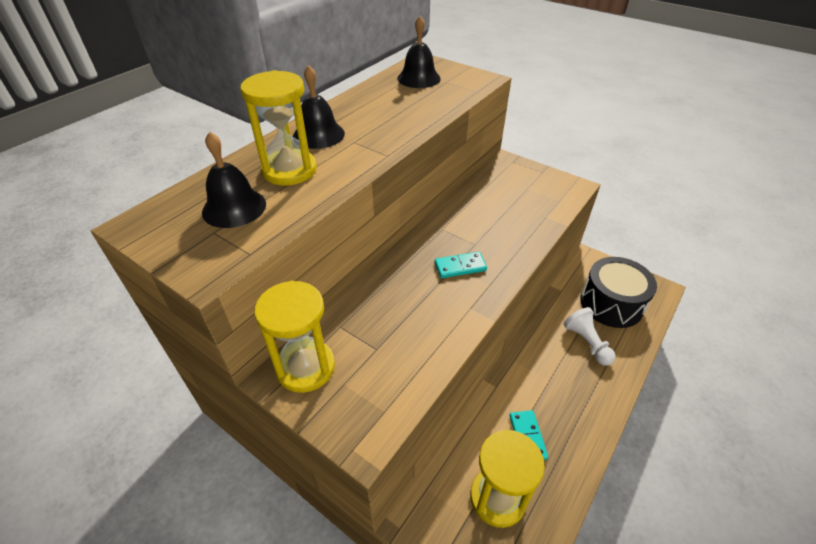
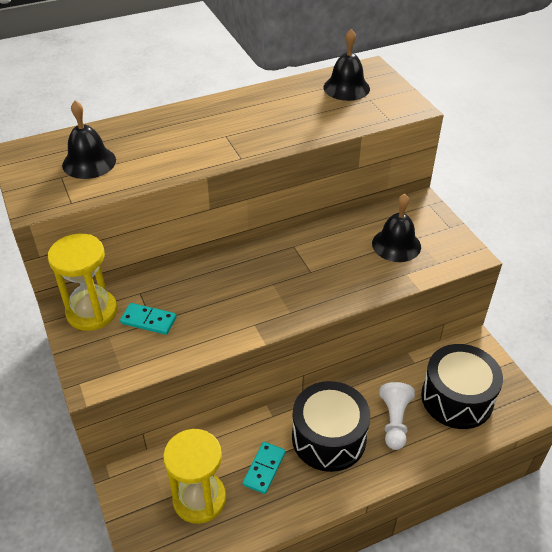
camera: 30 degrees right, 0 degrees up
yellow hourglass [240,70,317,185] -> none
black bell [293,65,345,149] -> black bell moved to [372,194,421,262]
turquoise domino [435,252,487,278] -> turquoise domino moved to [120,303,177,335]
none -> black drum [292,381,370,472]

